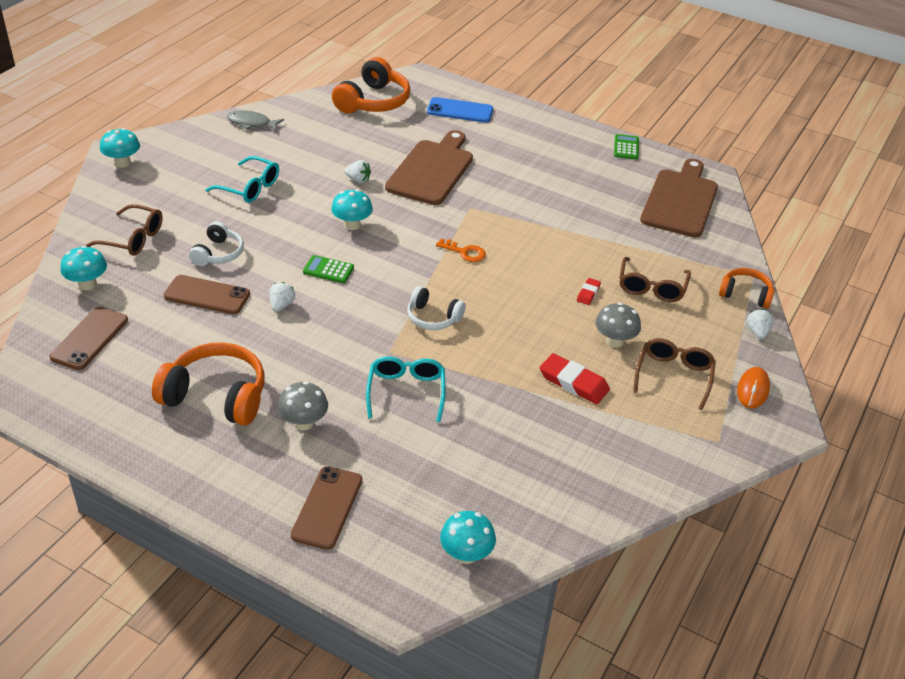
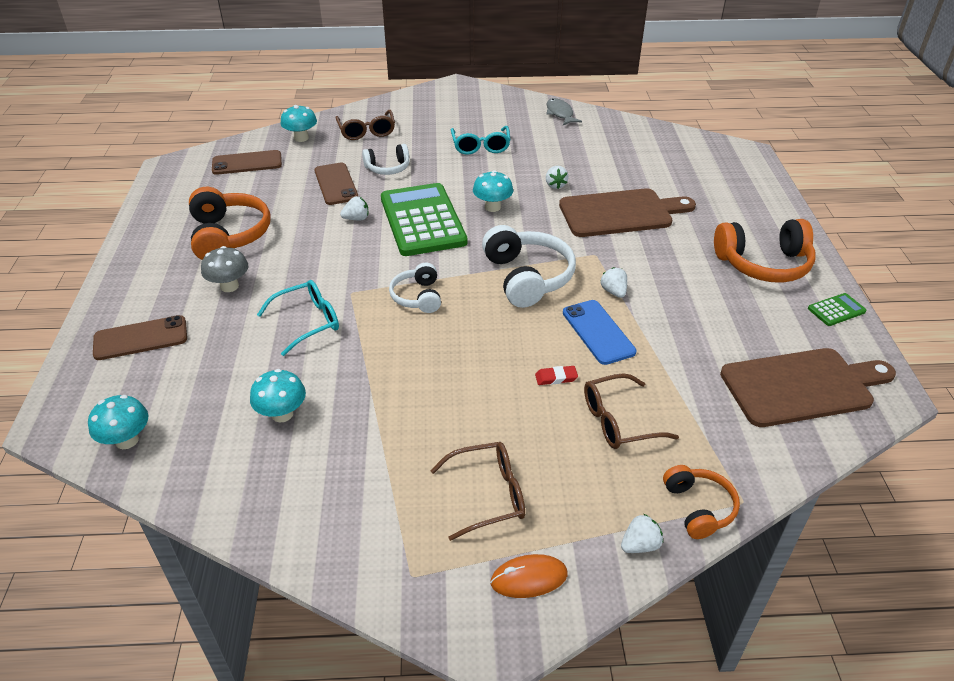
camera: 60 degrees right, 0 degrees up
turquoise mushroom [100,128,140,168] -> turquoise mushroom moved to [250,369,306,423]
green calculator [303,255,354,283] -> green calculator [381,183,467,256], size x2.45
orange headphones [332,57,410,114] -> orange headphones moved to [714,219,816,283]
blue phone [427,97,493,123] -> blue phone moved to [563,300,636,365]
orange key [436,238,486,262] -> white headphones [482,225,576,308]
red eraser [540,353,610,404] -> none
grey mushroom [595,302,641,348] -> none
none -> white strawberry [600,267,627,298]

